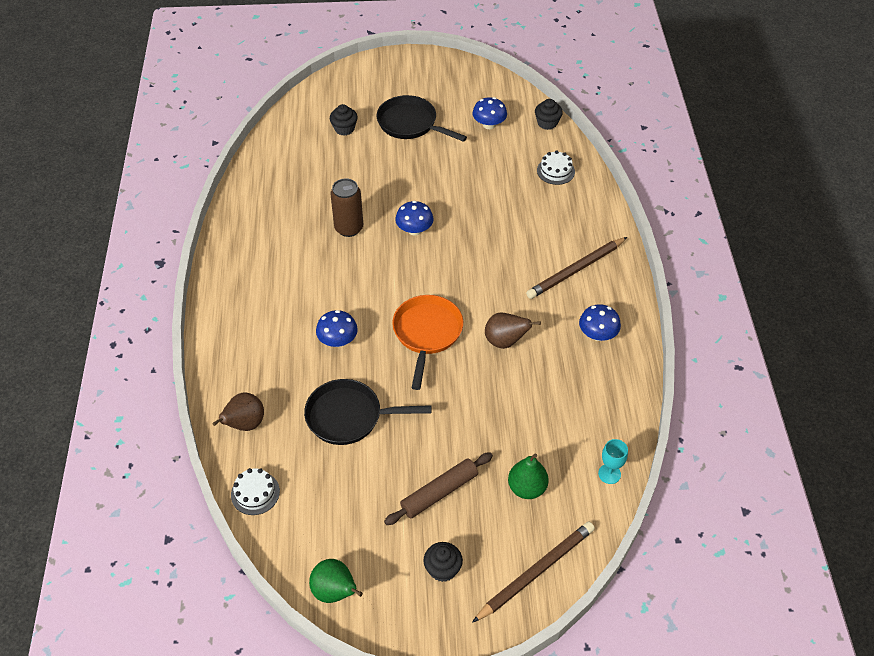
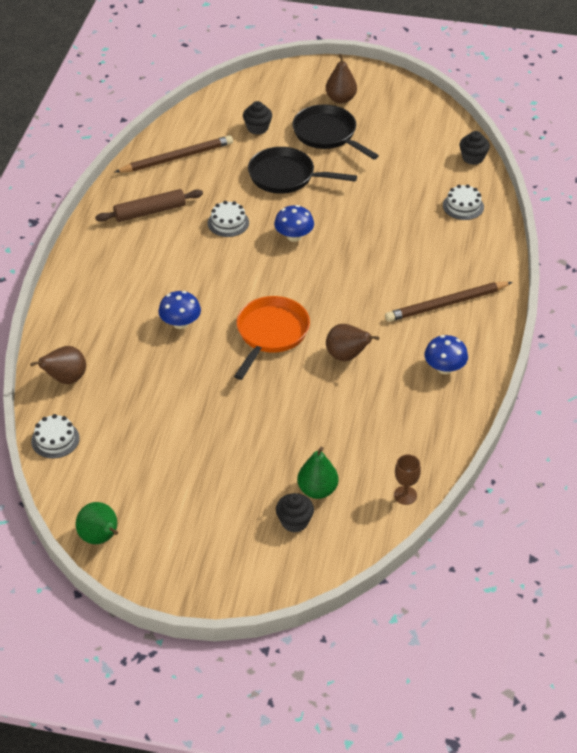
camera: 15 degrees right, 5 degrees down
black pan [304,379,432,445] -> black pan moved to [248,147,357,194]
brown can [330,178,363,237] -> white cake [208,201,249,237]
brown rolling pin [384,452,493,525] -> brown rolling pin moved to [95,189,203,222]
black cupcake [424,542,463,582] -> black cupcake moved to [276,493,314,533]
blue mushroom [472,97,507,129] -> none
brown pencil [472,521,595,623] -> brown pencil moved to [115,135,233,173]
turquoise goblet [598,439,628,484] -> brown goblet [394,455,421,505]
none -> brown pear [326,54,357,104]

